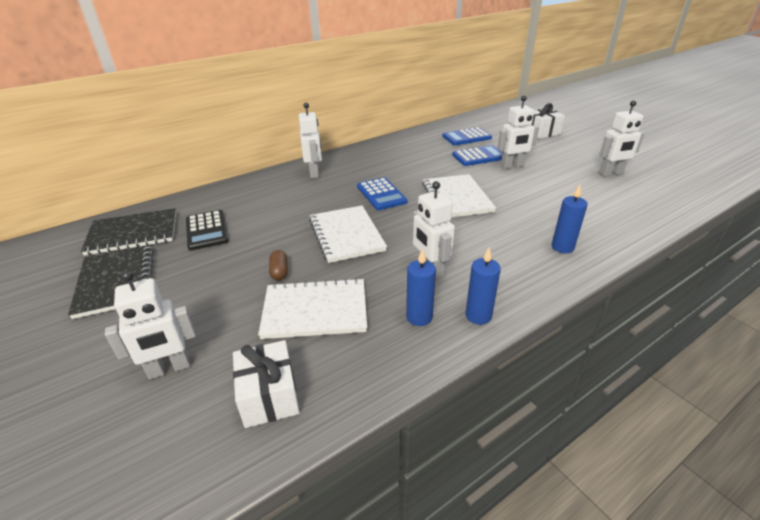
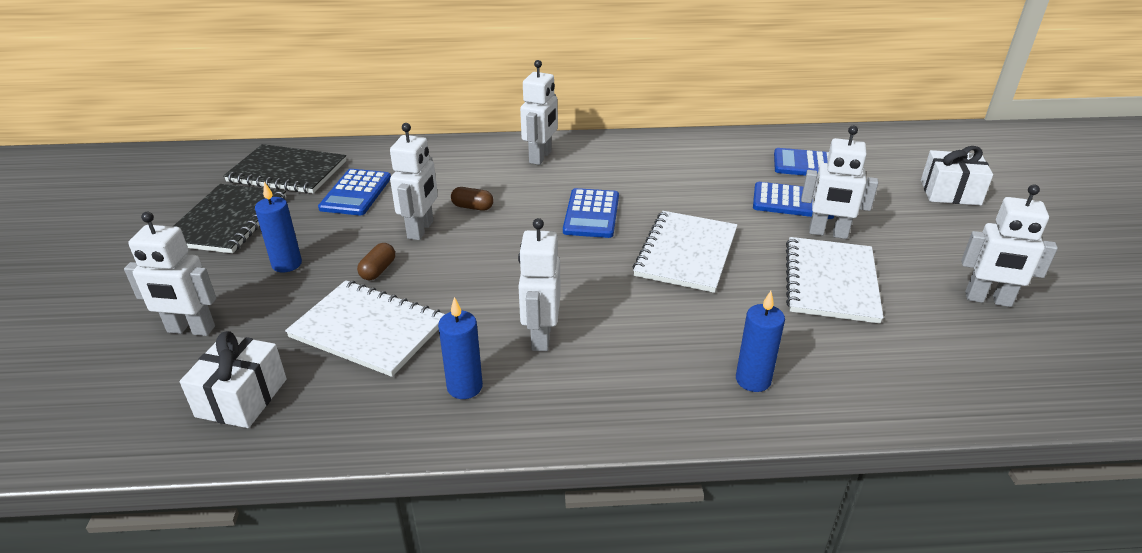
camera: 30 degrees right, 0 degrees up
black calculator [186,210,229,250] -> blue calculator [318,169,391,215]
white notebook [309,206,387,263] -> white notebook moved to [786,237,884,324]
blue candle [465,247,501,325] -> blue candle moved to [255,182,302,272]
none -> white robot [390,123,438,240]
none -> brown capsule [451,187,494,211]

